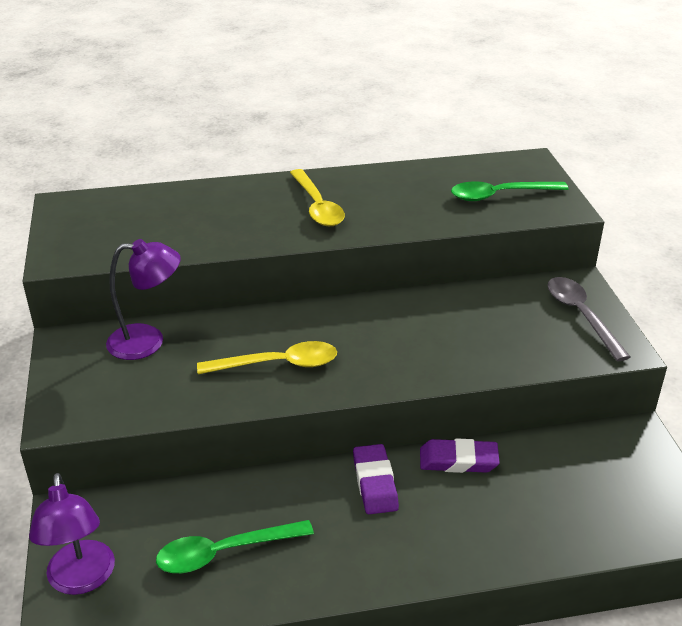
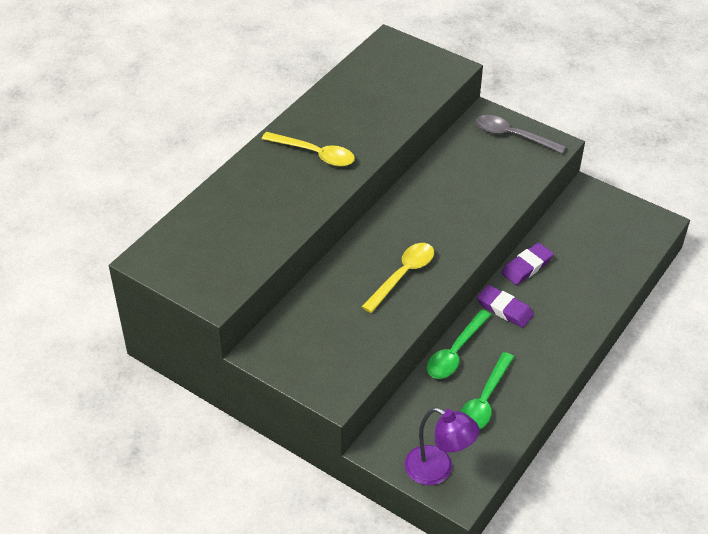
camera: 45 degrees left, 10 degrees up
purple lamp [106,239,181,360] -> none
green spoon [451,181,569,201] -> green spoon moved to [427,309,491,379]

